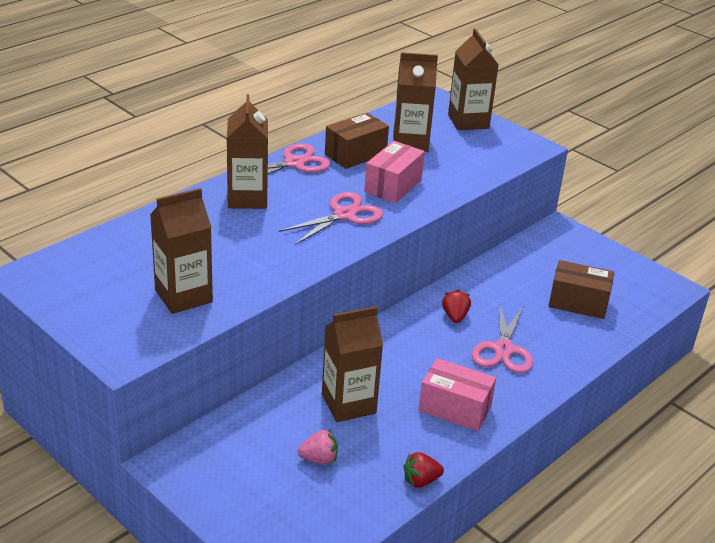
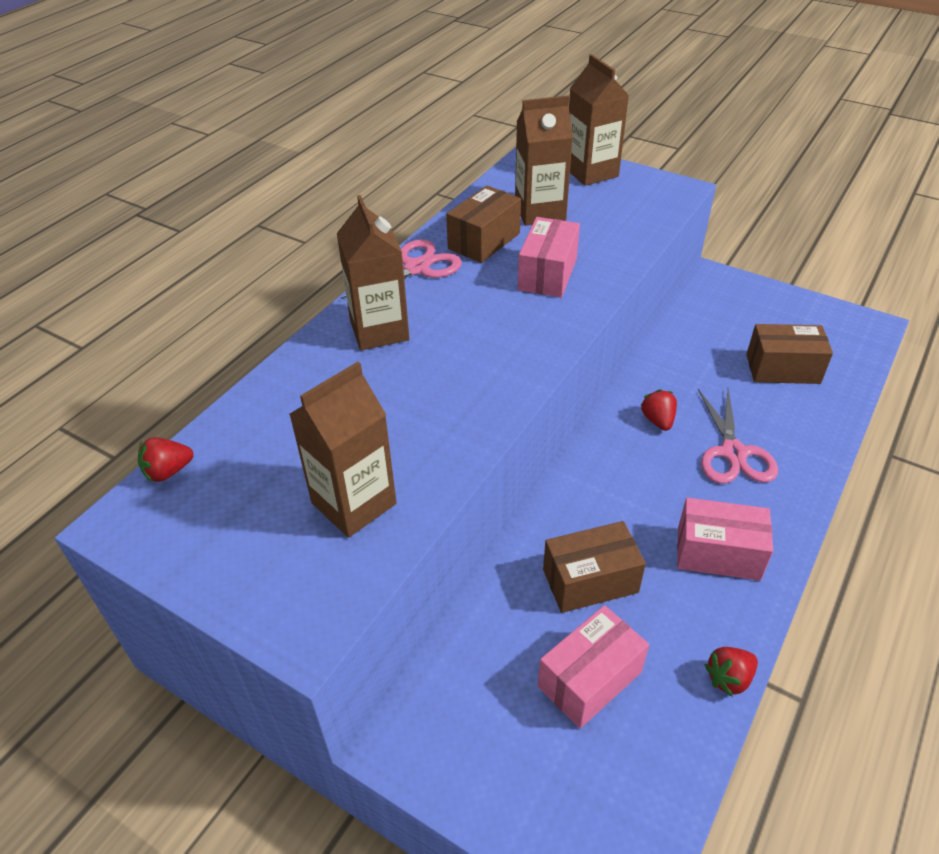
camera: 10 degrees left, 10 degrees up
pink scissors [279,192,383,245] -> none
pink strawberry [298,430,338,464] -> pink box [538,605,649,728]
brown carton [322,306,383,422] -> brown box [543,521,646,613]
none -> red strawberry [138,437,194,482]

